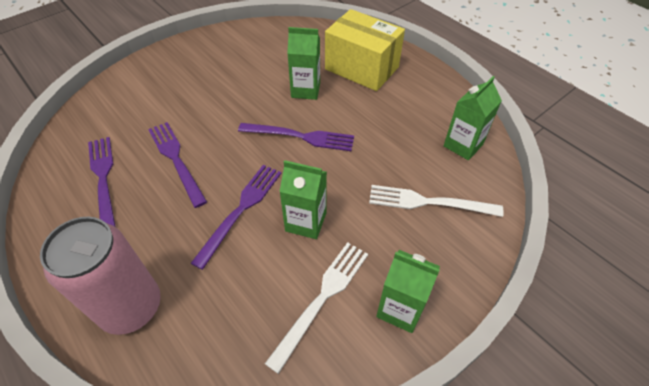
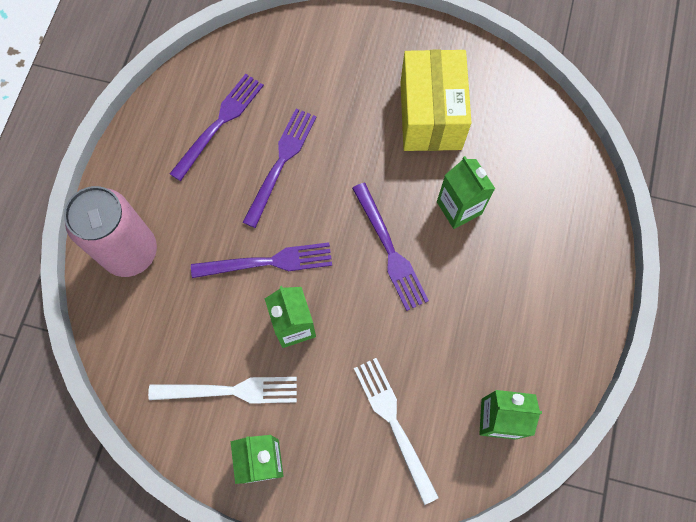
camera: 55 degrees right, 20 degrees up
yellow box [325,9,405,91] -> yellow box moved to [400,50,472,151]

